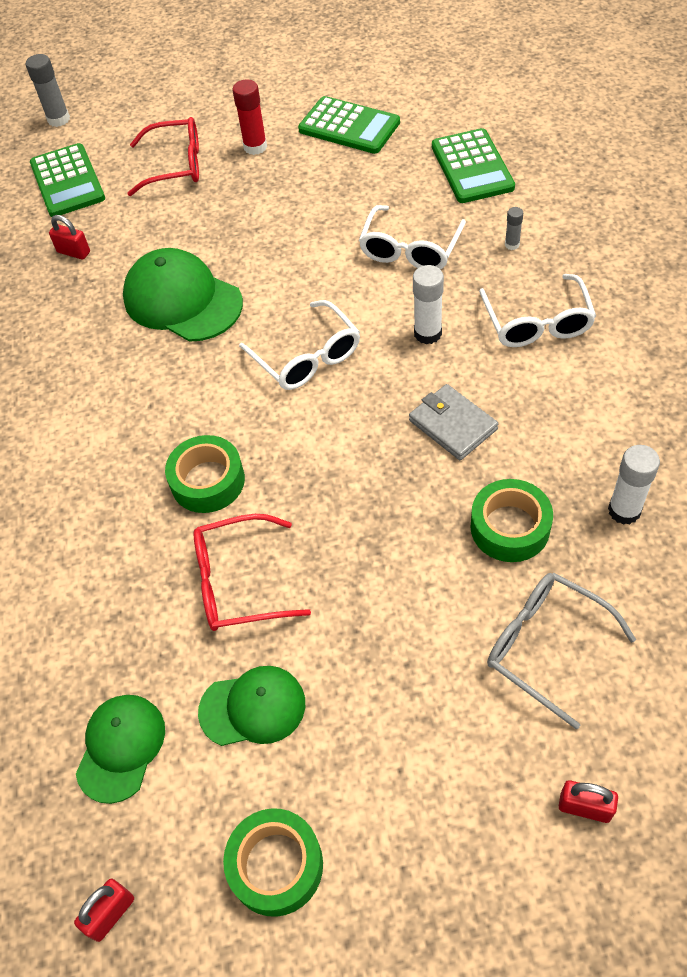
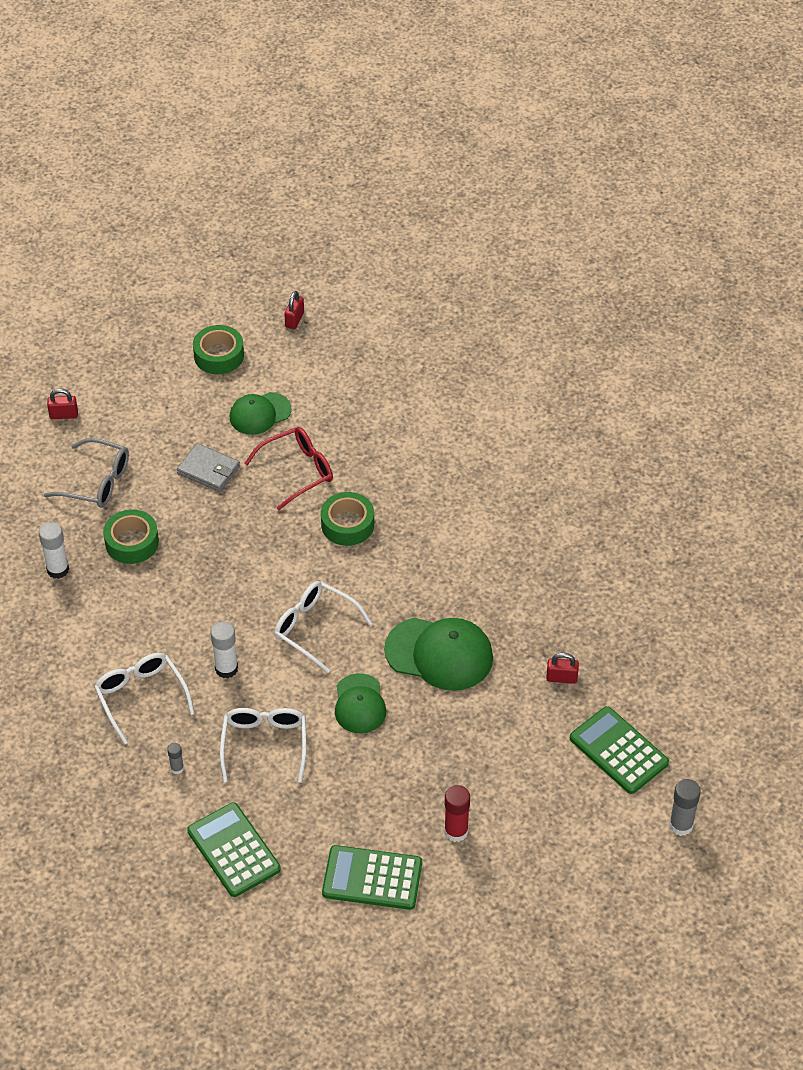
camera: 155 degrees right, 5 degrees down
green cap [76,695,165,804] -> green cap moved to [335,673,386,733]
red glasses [127,117,199,196] -> none
grey wallet [409,384,498,460] -> grey wallet moved to [177,443,240,492]

